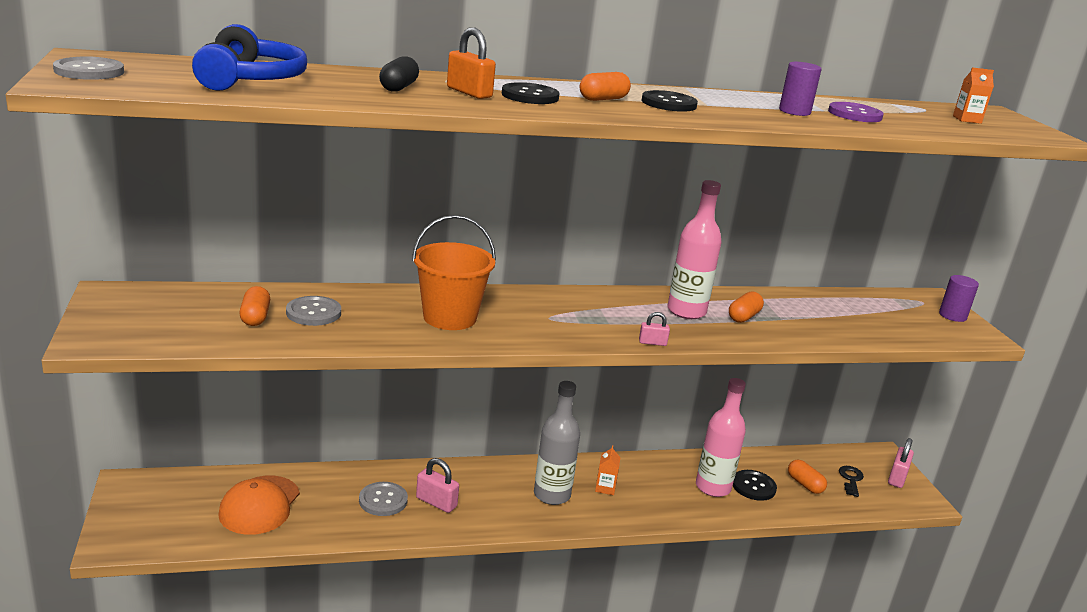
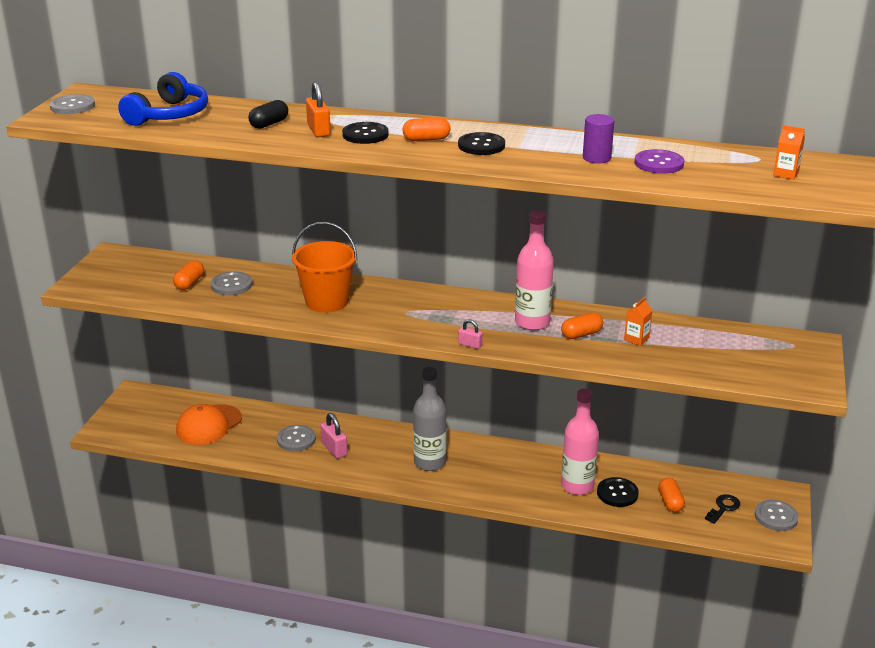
camera: 30 degrees right, 5 degrees up
orange carton [595,445,621,495] -> orange carton moved to [624,297,653,346]
pink padlock [888,438,914,488] -> grey button [755,500,799,531]
purple cylinder [939,275,979,322] -> none

